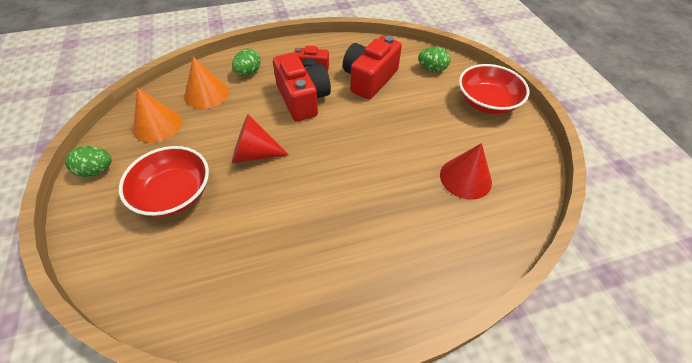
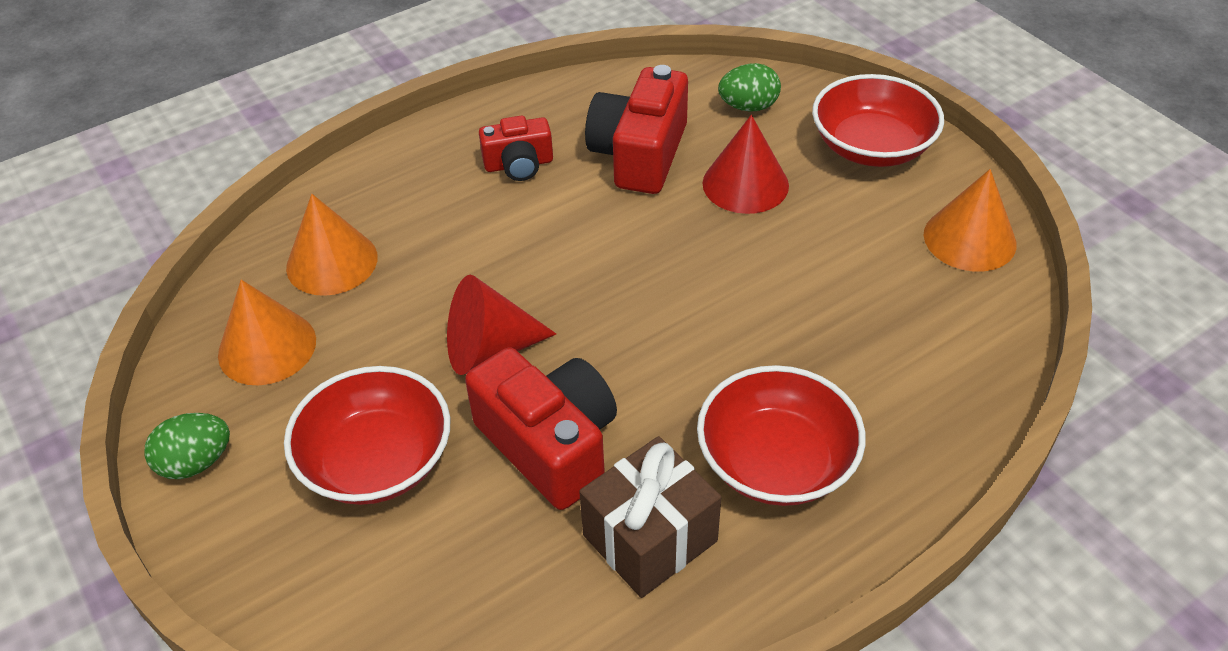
camera: 15 degrees left, 5 degrees down
green egg [232,49,261,76] -> none
red camera [273,53,331,121] -> red camera moved to [465,347,617,510]
red cone [440,143,492,200] -> red cone moved to [703,115,789,214]
none -> brown gift [579,436,721,598]
none -> red bowl [697,365,866,506]
none -> orange cone [924,169,1017,272]

